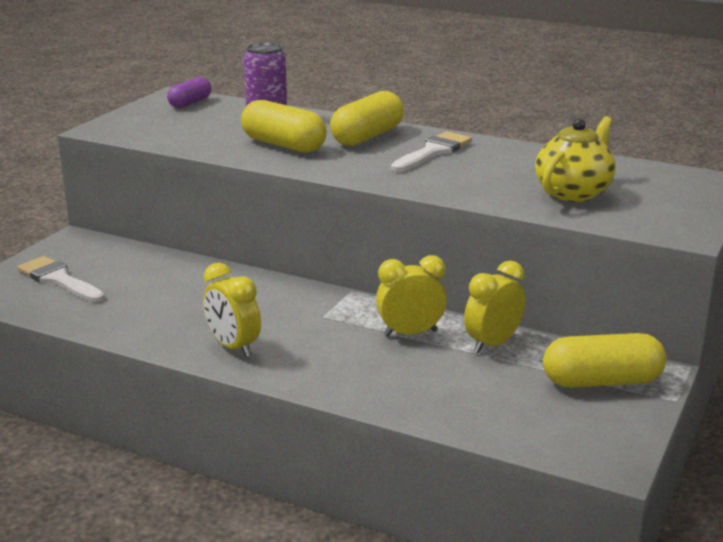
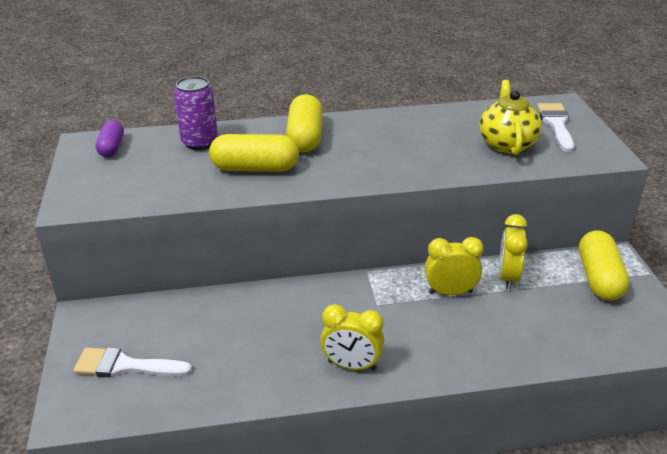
camera: 35 degrees left, 10 degrees up
yellow clock [376,255,447,337] -> yellow clock turned 45 degrees clockwise [425,237,484,295]
white brush [391,131,472,172] -> white brush moved to [537,103,574,152]
yellow capsule [543,333,666,388] -> yellow capsule turned 45 degrees counterclockwise [579,230,629,301]

